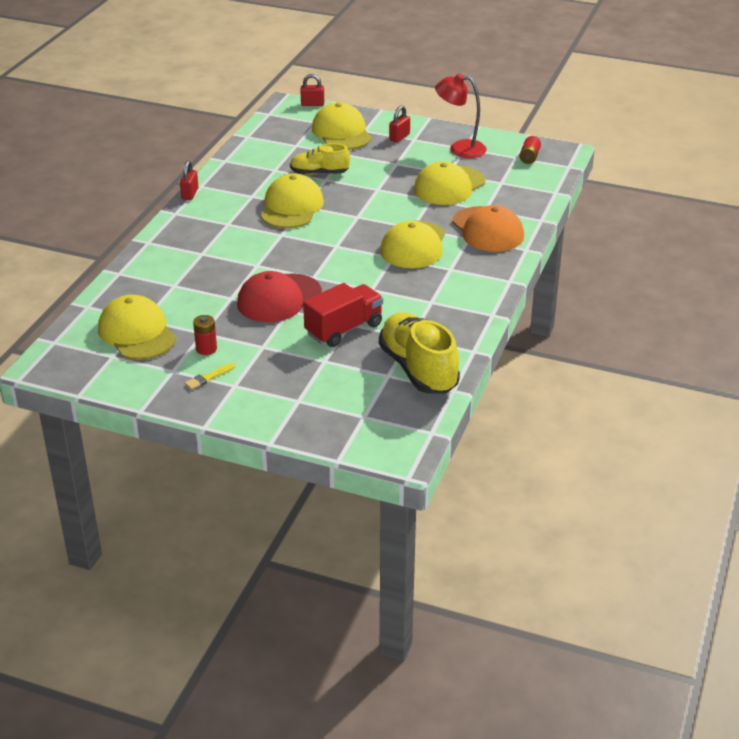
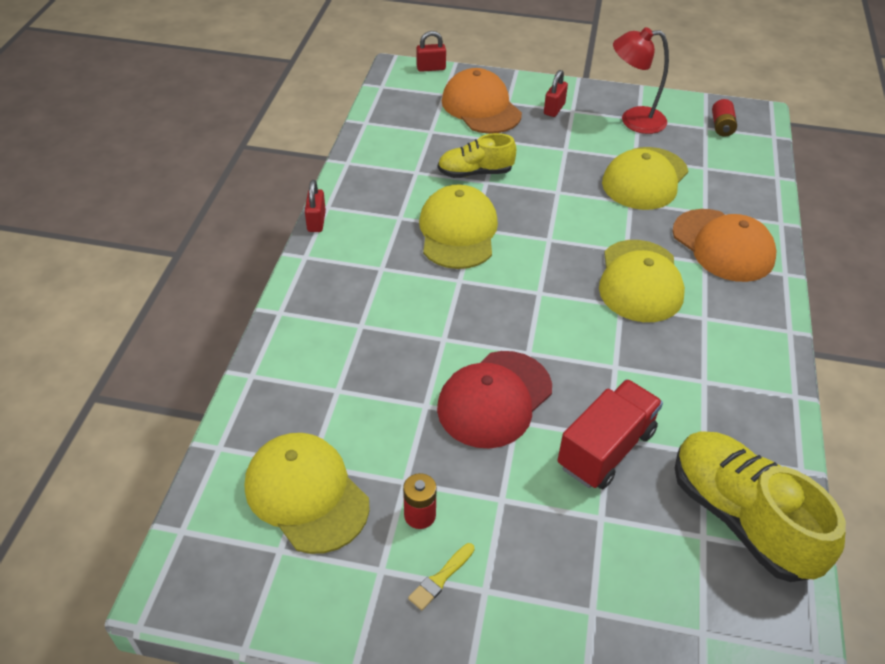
camera: 10 degrees left, 10 degrees up
yellow cap [312,102,372,150] -> orange cap [442,68,522,134]

